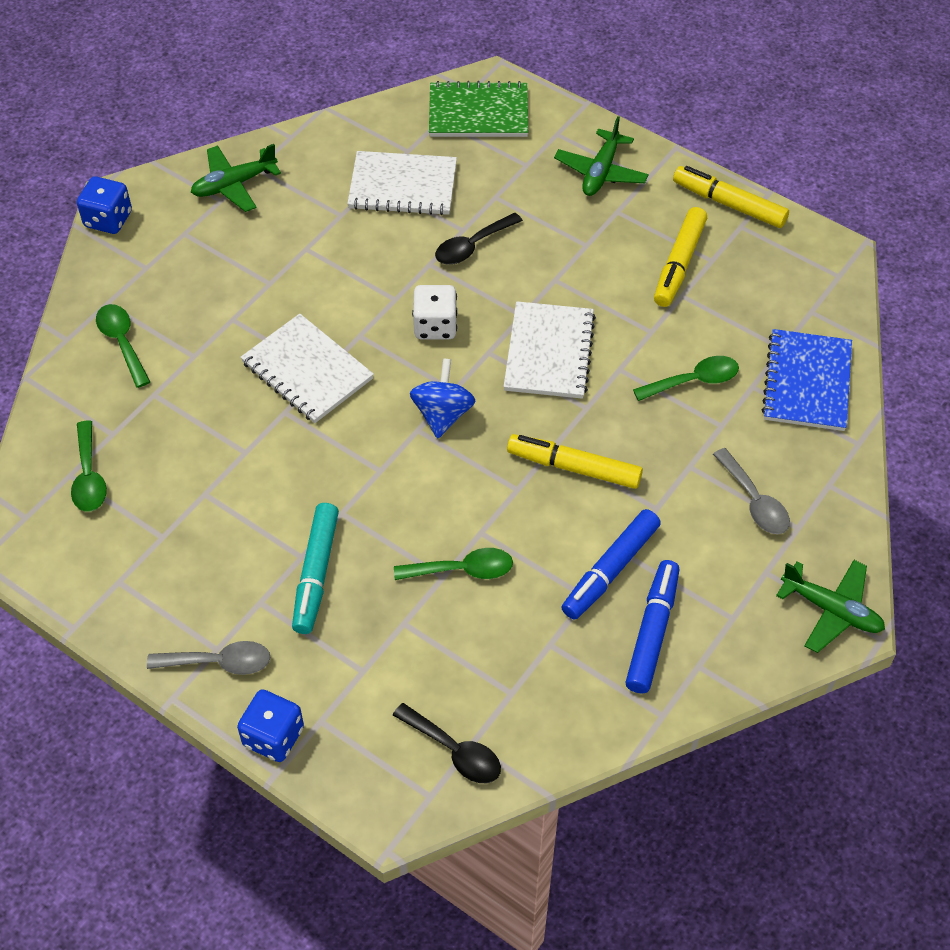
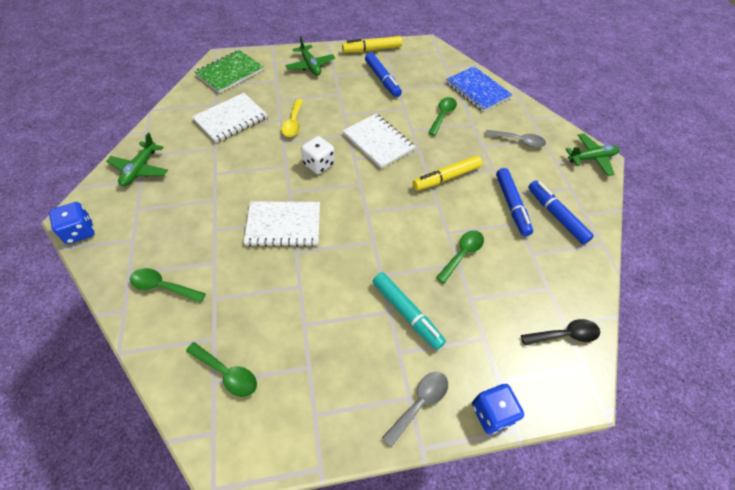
camera: 50 degrees left, 0 degrees up
blue spinning top [410,358,475,439] -> none
black spoon [435,213,523,265] -> yellow spoon [281,99,303,137]
yellow marker [654,207,707,307] -> blue marker [365,52,402,97]

